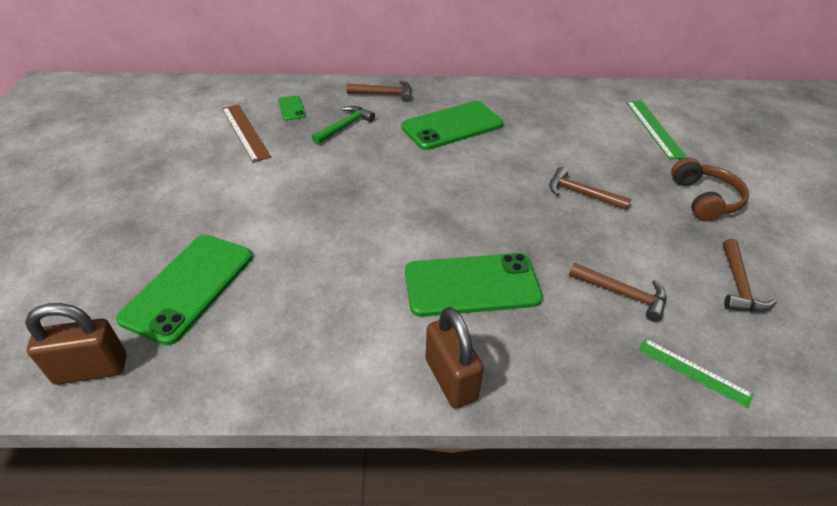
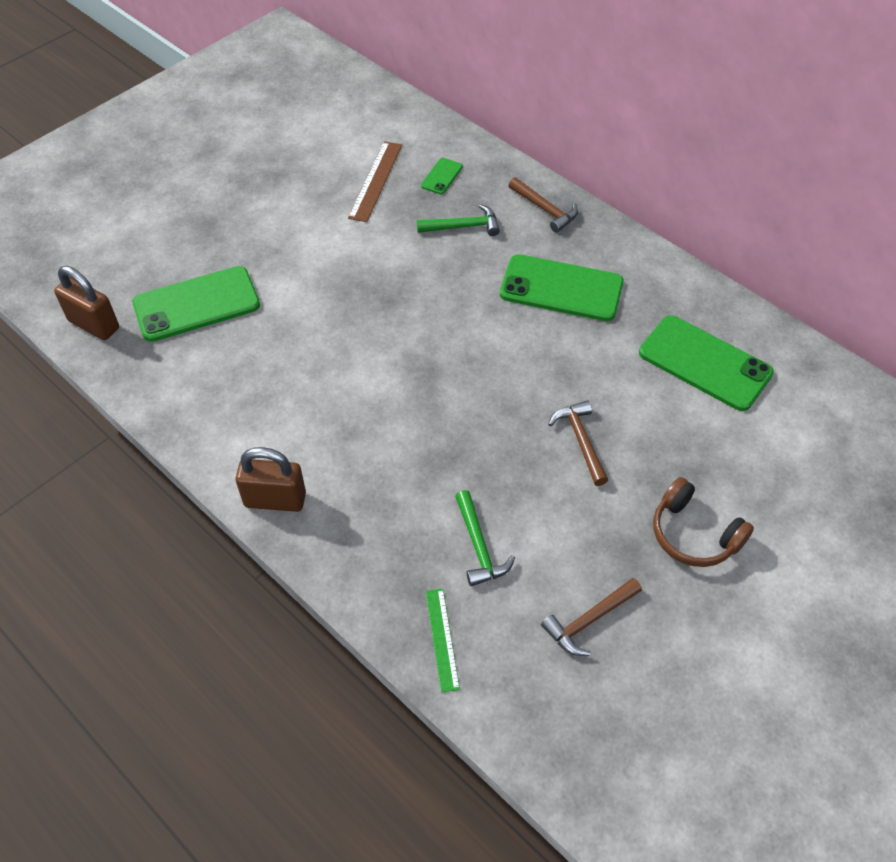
camera: 45 degrees right, 10 degrees up
green phone [405,253,543,317] -> green phone moved to [639,316,774,411]
brown padlock [426,307,484,408] -> brown padlock turned 75 degrees clockwise [235,447,306,512]
brown hammer [569,263,667,322] -> green hammer [455,490,515,586]
green ruler [626,101,687,160] -> none
brown headphones [671,157,749,222] -> brown headphones turned 90 degrees clockwise [653,477,754,567]

